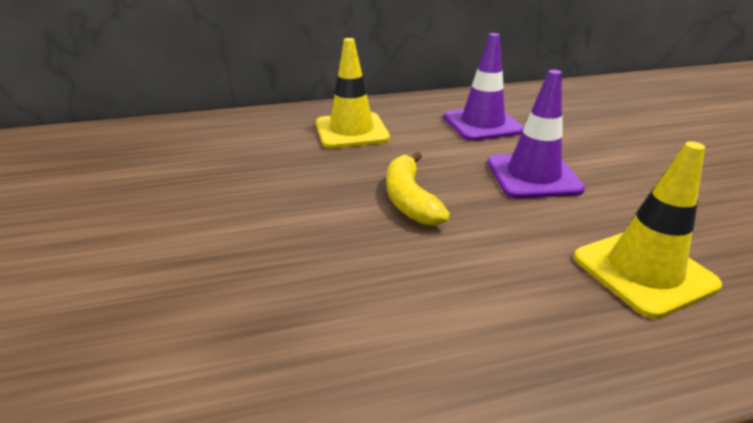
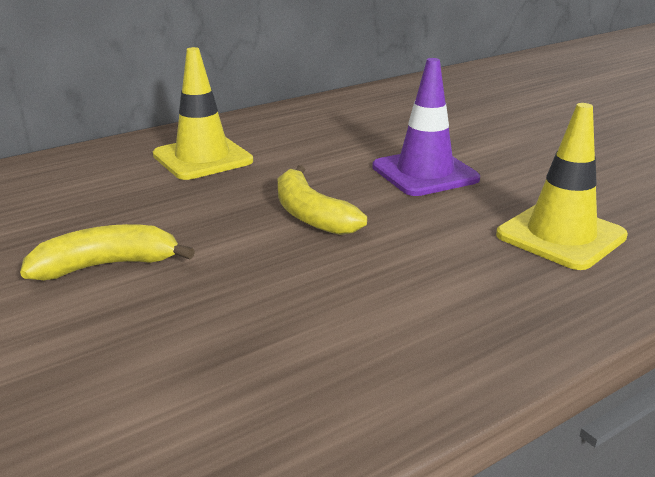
camera: 20 degrees left, 5 degrees down
purple traffic cone [443,33,524,141] -> none
none -> yellow banana [20,224,195,280]

